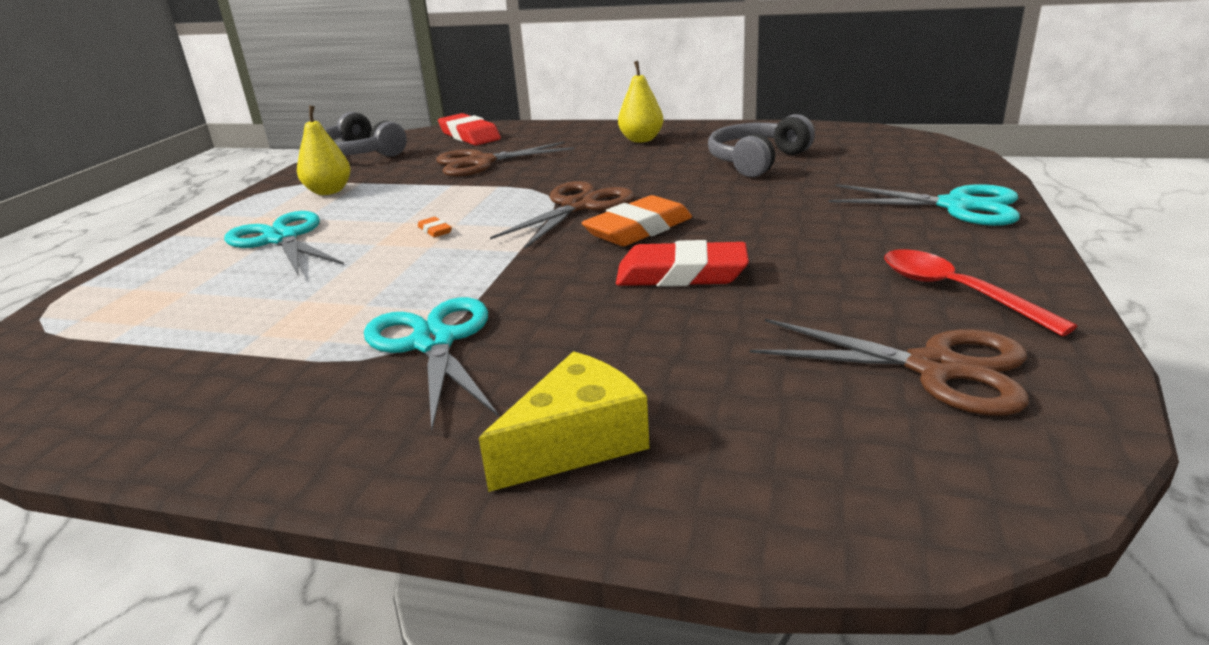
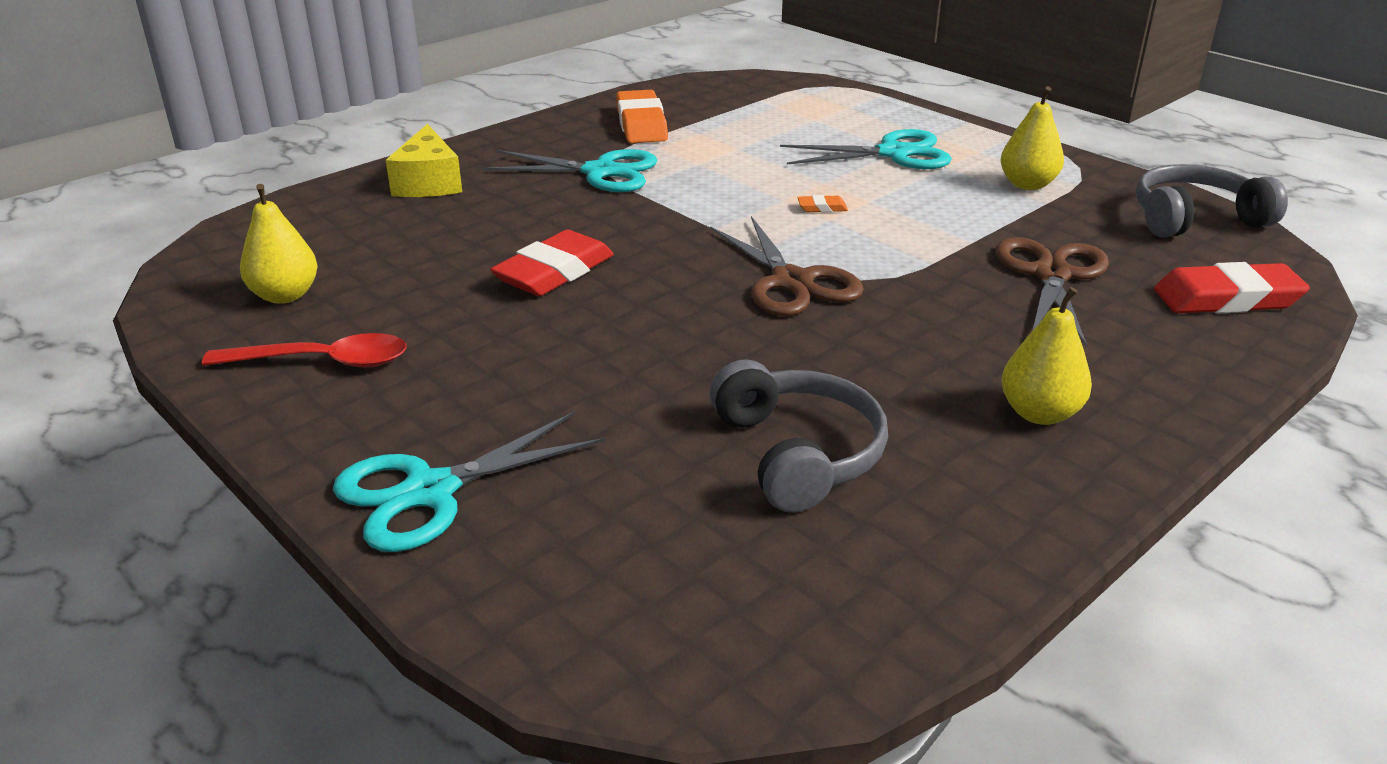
camera: 120 degrees right, 5 degrees up
orange eraser [582,195,692,246] -> orange eraser moved to [616,90,668,143]
brown scissors [750,319,1029,416] -> yellow pear [240,184,318,304]

